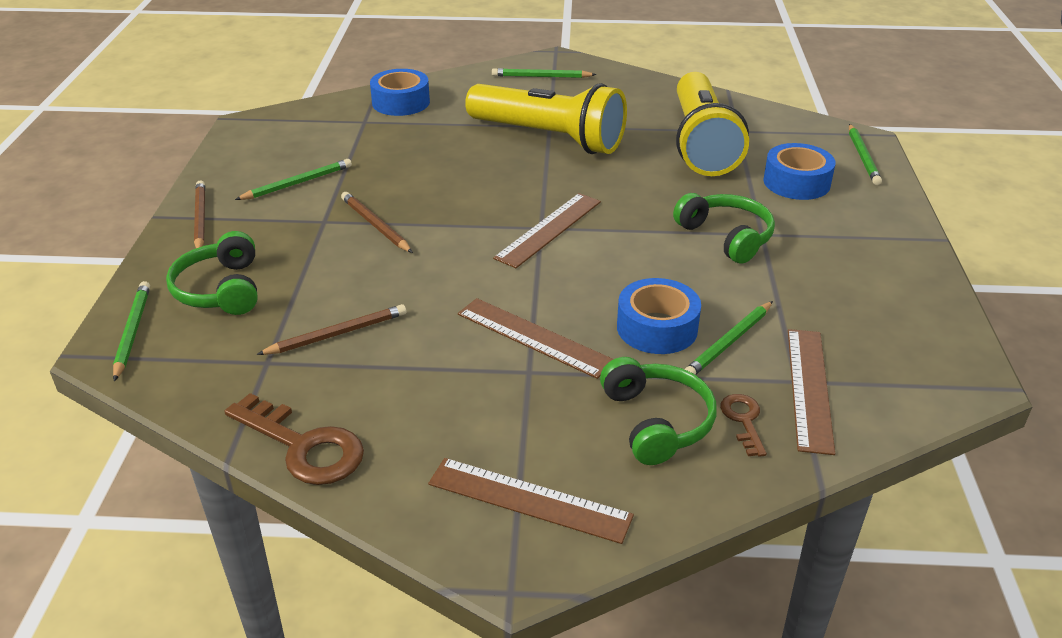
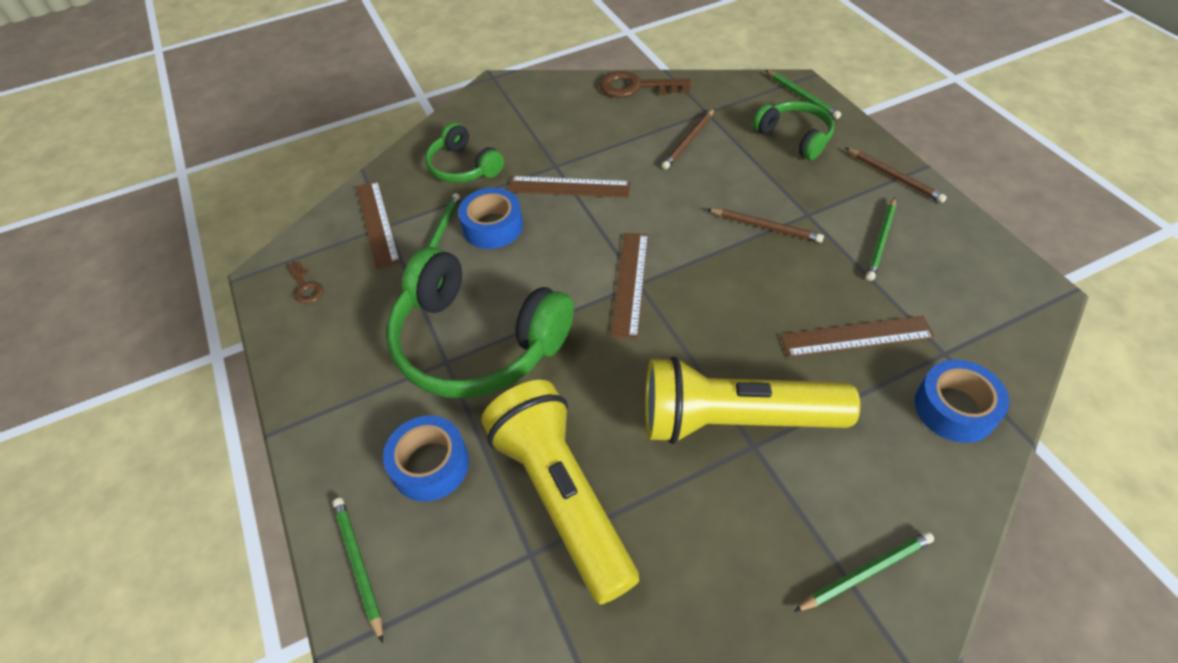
camera: 155 degrees right, 15 degrees up
brown ruler [428,458,634,544] -> brown ruler moved to [780,315,935,357]
green headphones [673,193,775,264] -> green headphones [386,247,574,398], size x1.88
brown key [720,394,767,457] -> brown key moved to [287,261,323,304]

